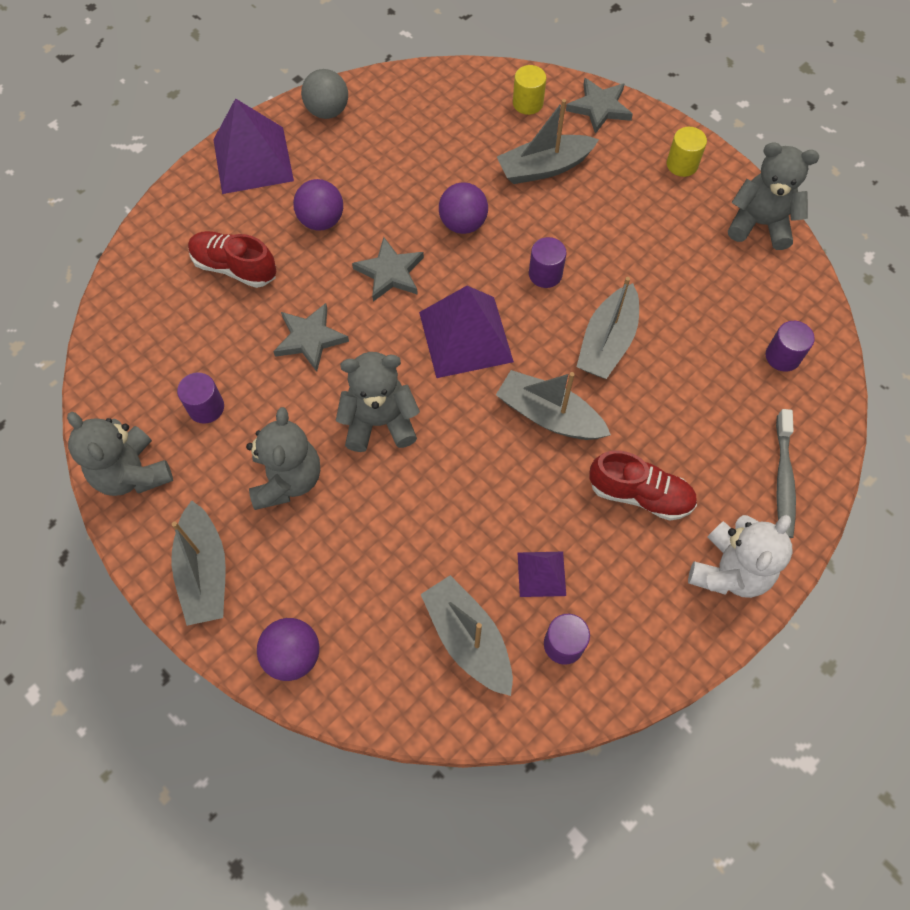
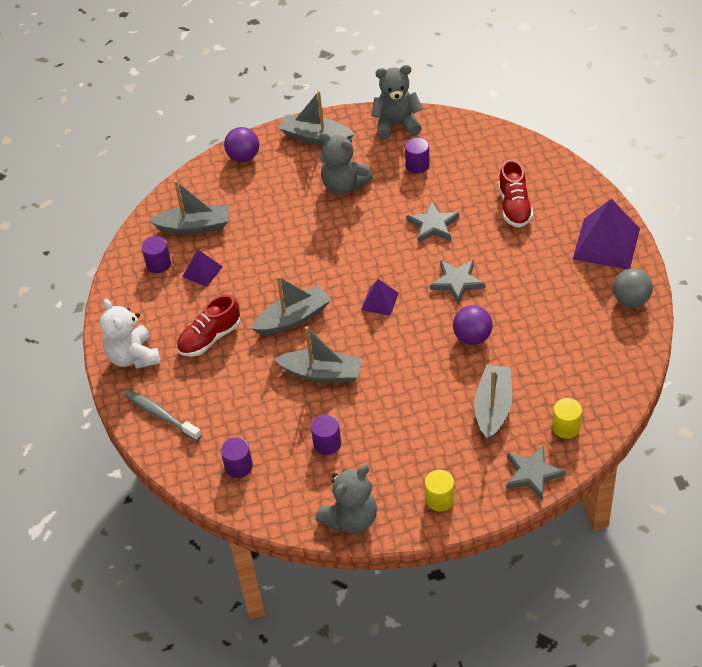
camera: 125 degrees right, 15 degrees down
red shoe [188,231,277,288] -> red shoe turned 120 degrees clockwise [498,160,533,228]
purple ball [293,179,343,231] -> none
grey teddy bear [336,352,420,452] -> none
purple pyramid [419,286,514,378] -> purple pyramid [361,279,399,316], size x0.53
purple cylinder [529,237,567,288] -> purple cylinder moved to [311,414,341,455]
grey boat [576,277,639,379] -> grey boat turned 135 degrees clockwise [275,326,362,383]

